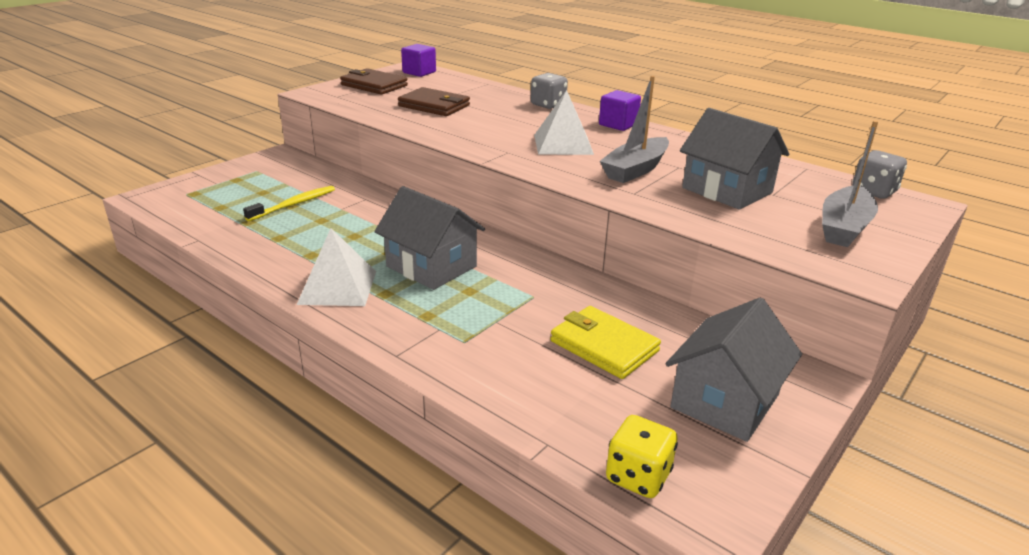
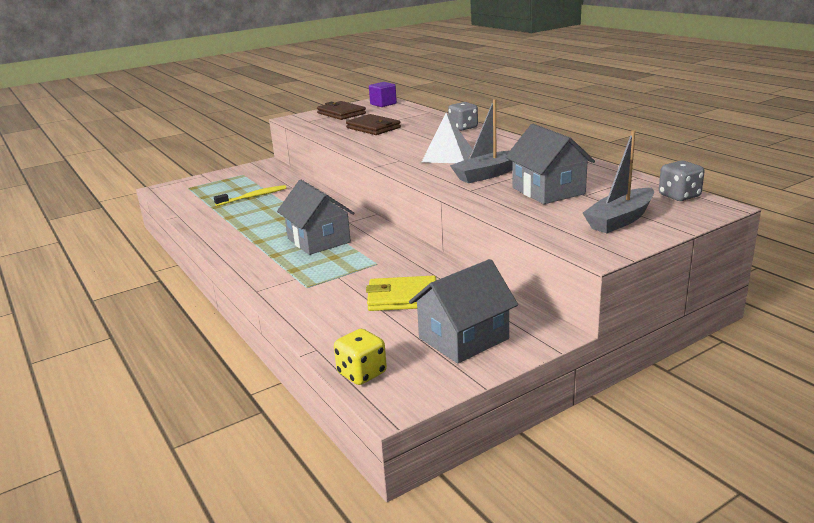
camera: 20 degrees right, 5 degrees down
white pyramid [297,228,376,306] -> none
yellow wallet [550,306,661,379] -> yellow wallet turned 60 degrees counterclockwise [366,275,436,311]
purple cube [599,90,641,131] -> none

